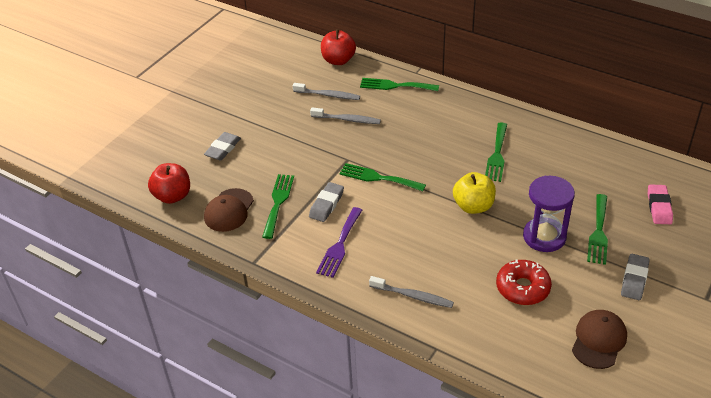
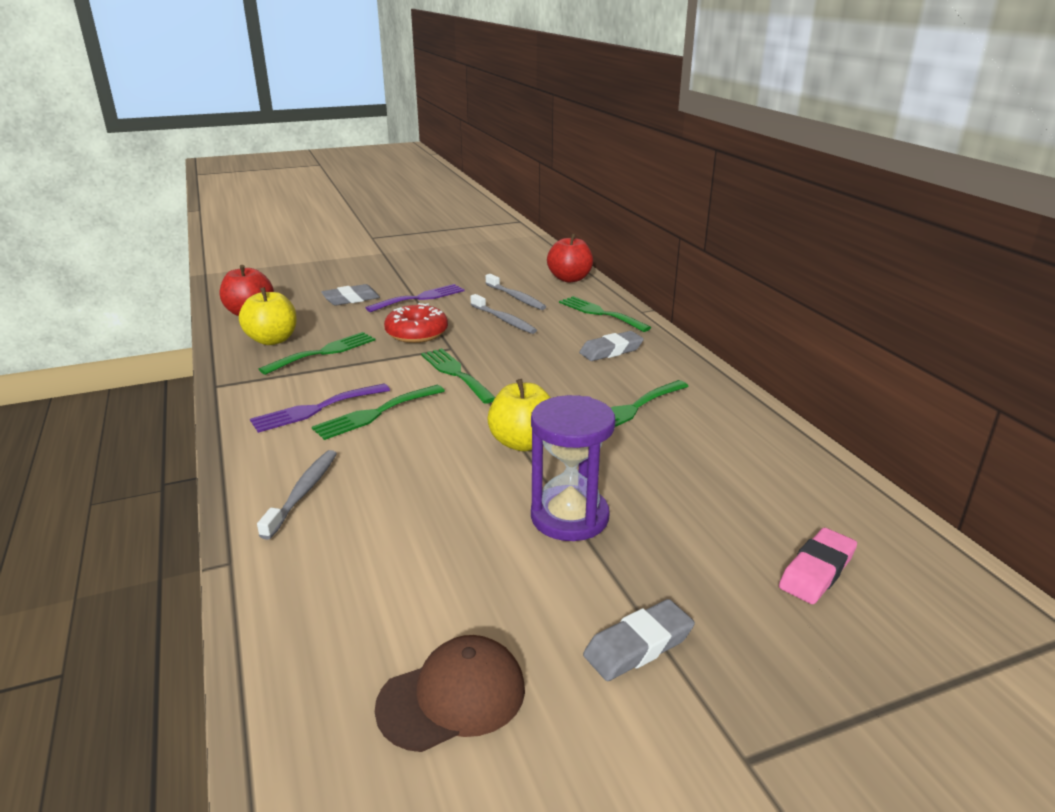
camera: 35 degrees right, 15 degrees down
brown cap [204,188,254,232] -> yellow apple [239,287,297,345]
grey eraser [309,182,344,222] -> grey eraser moved to [579,331,644,361]
grey toothbrush [369,276,454,308] -> grey toothbrush turned 135 degrees counterclockwise [257,450,337,540]
red donut [496,259,552,305] -> red donut moved to [384,303,448,343]
green fork [587,194,608,265] -> green fork moved to [312,385,445,440]
none -> purple fork [365,284,465,312]

